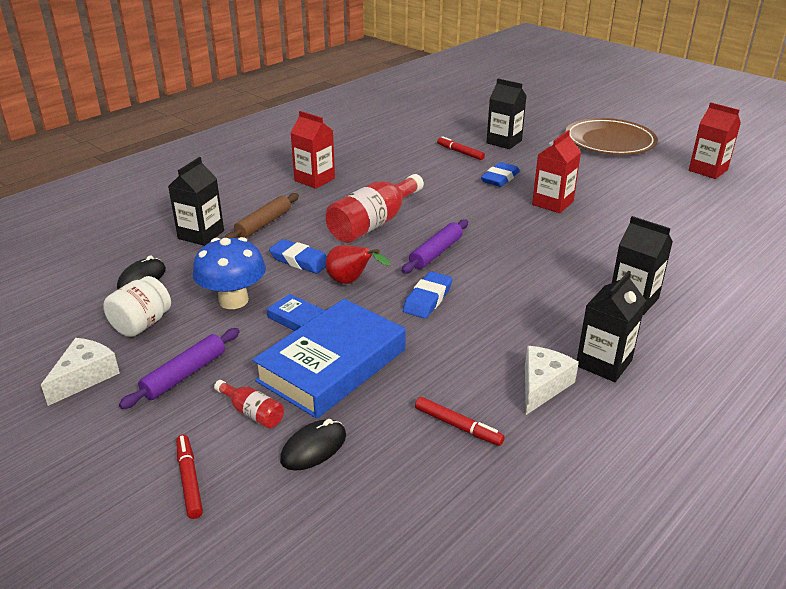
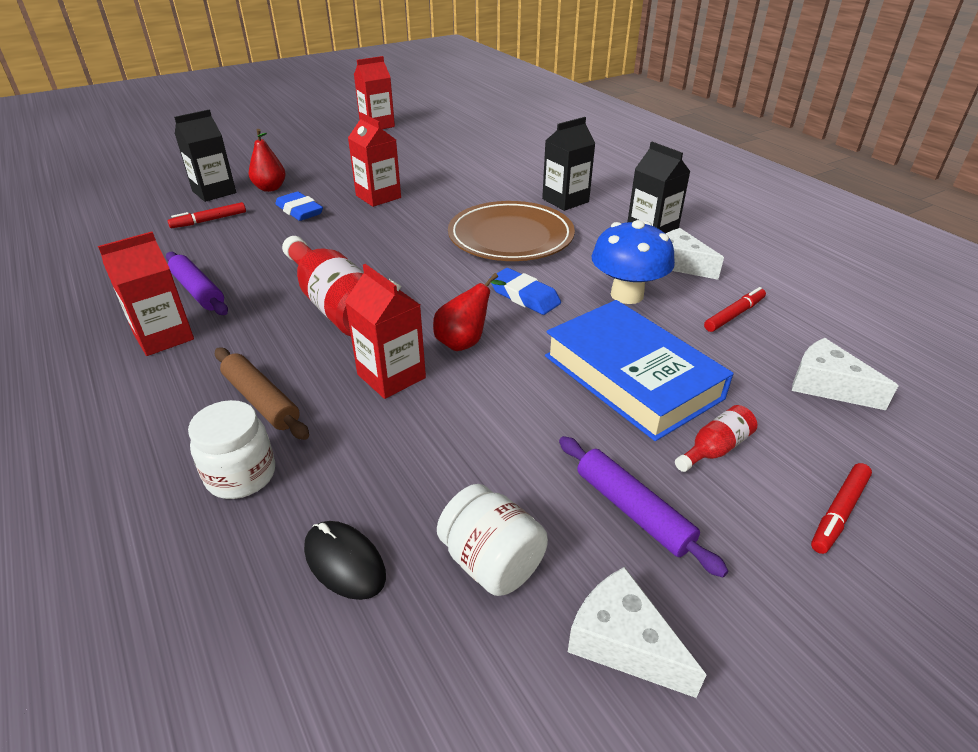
camera: 75 degrees left, 5 degrees up
black carton [168,157,224,246] -> white jar [188,400,275,499]
red marker [176,435,203,519] -> red marker turned 45 degrees counterclockwise [811,463,872,554]
blue mushroom [193,237,266,309] -> blue mushroom moved to [592,220,675,304]
blue book [267,294,326,331] -> none
blue eraser [269,239,327,274] -> red carton [345,264,426,399]
black mouse [280,419,346,471] -> none
purple rolling pin [402,219,468,274] -> purple rolling pin moved to [166,252,228,315]
brown plate [565,118,658,155] -> brown plate moved to [448,201,575,261]
none -> red pear [249,129,286,192]
none -> white cheese [792,338,899,410]

